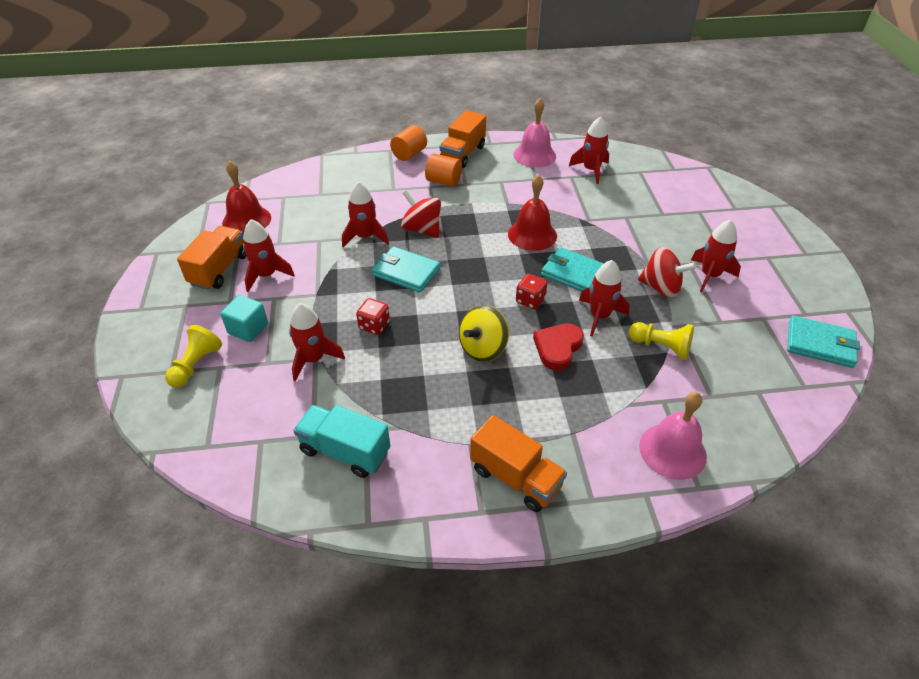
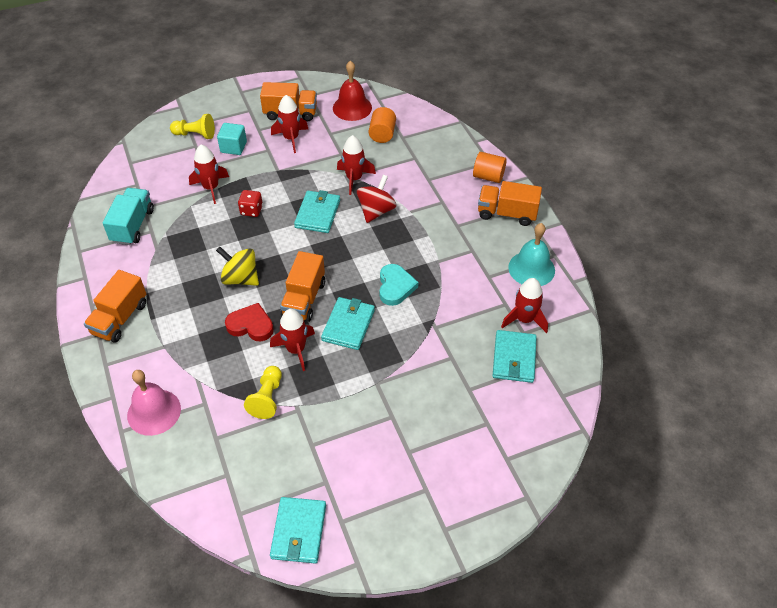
camera: 75 degrees right, 5 degrees up
orange cylinder [425,153,462,187] -> orange cylinder moved to [369,107,396,143]
red bell [508,175,557,251] -> turquoise heart [379,264,418,306]
pink bell [513,98,556,167] -> turquoise bell [508,223,555,286]
red dice [516,274,547,309] -> orange truck [280,251,325,322]
red spinning top [638,247,697,298] -> none
red rocket [691,220,741,292] -> none
none -> turquoise wallet [493,330,537,383]

